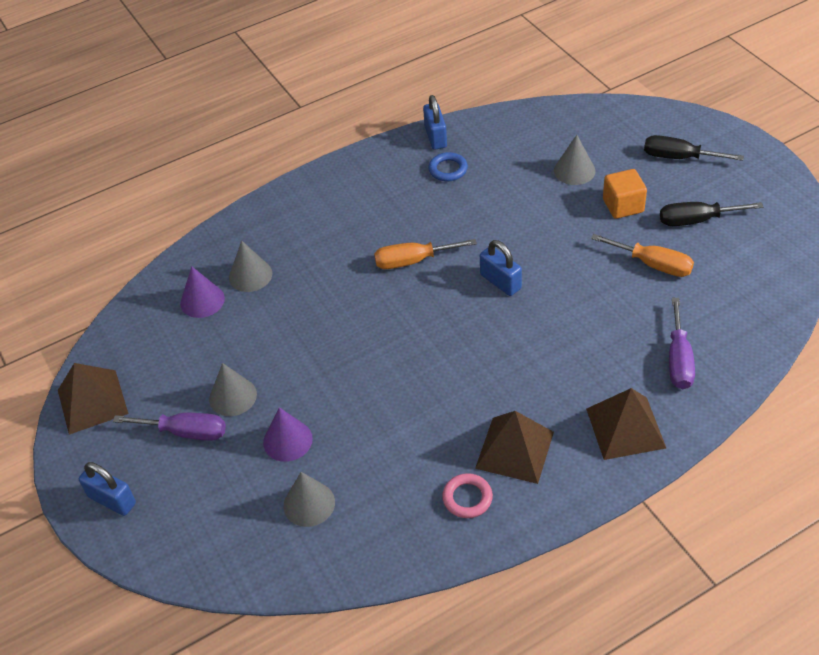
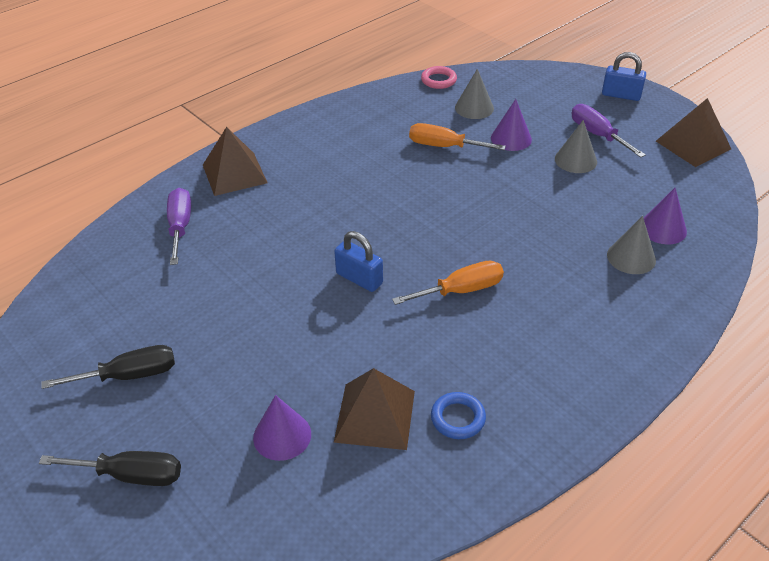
camera: 165 degrees right, 5 degrees down
purple screwdriver [113,413,226,441] -> purple screwdriver turned 60 degrees clockwise [572,104,646,158]
blue padlock [423,95,447,150] -> none
pink ring [442,473,493,518] -> pink ring moved to [421,66,457,89]
brown pyramid [475,411,554,484] -> brown pyramid moved to [334,368,415,450]
grey cone [554,135,596,185] -> purple cone [253,395,311,461]
orange screwdriver [591,234,694,277] -> orange screwdriver moved to [409,123,506,150]
orange cube [603,169,647,219] -> none

